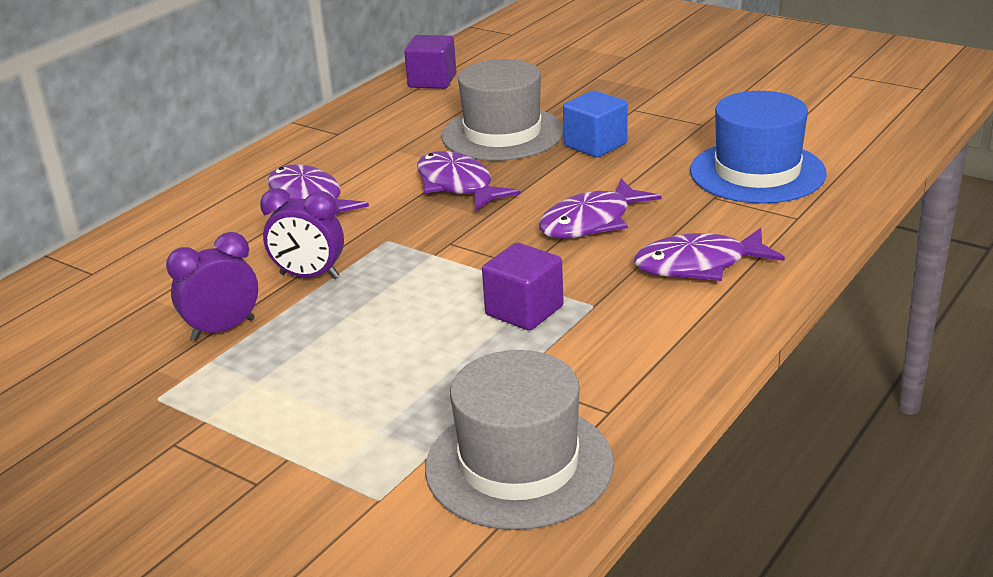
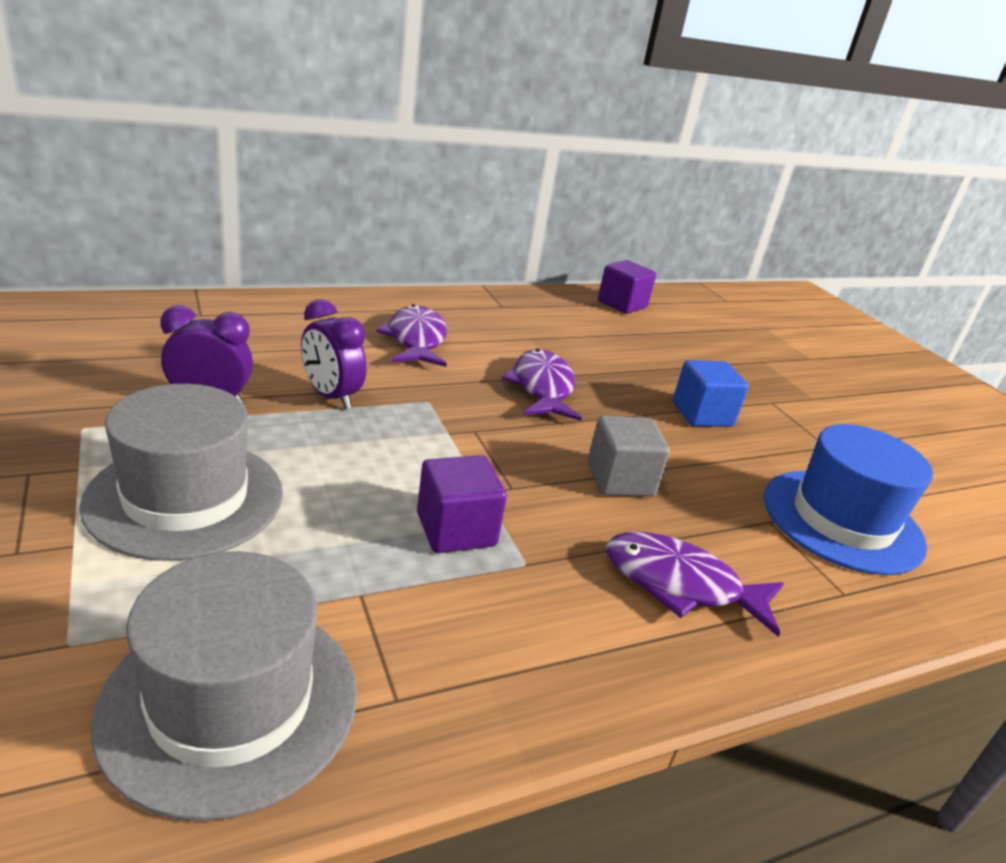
camera: 25 degrees right, 0 degrees up
grey hat [441,59,564,161] -> grey hat moved to [79,384,283,561]
purple fish [539,178,661,239] -> grey cube [588,415,670,497]

